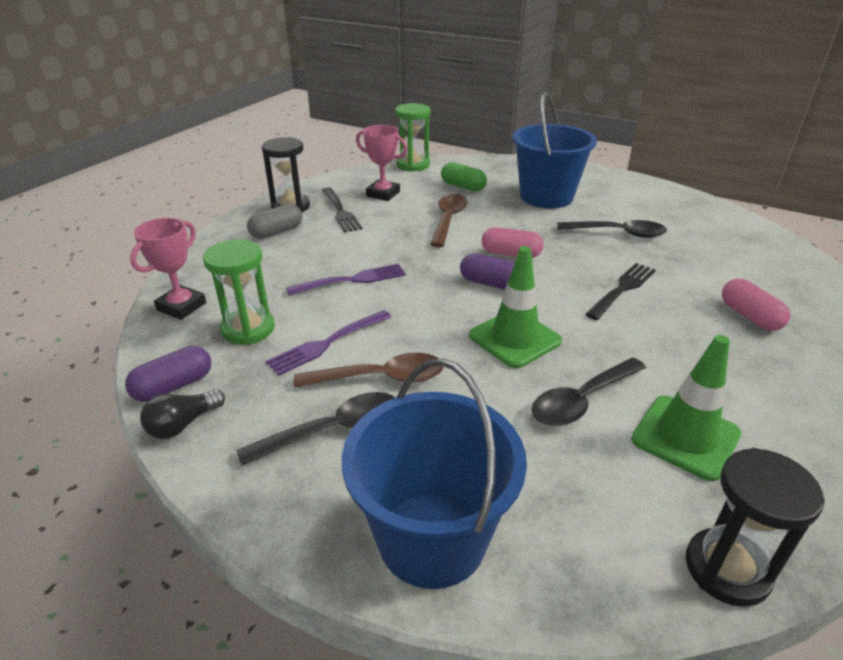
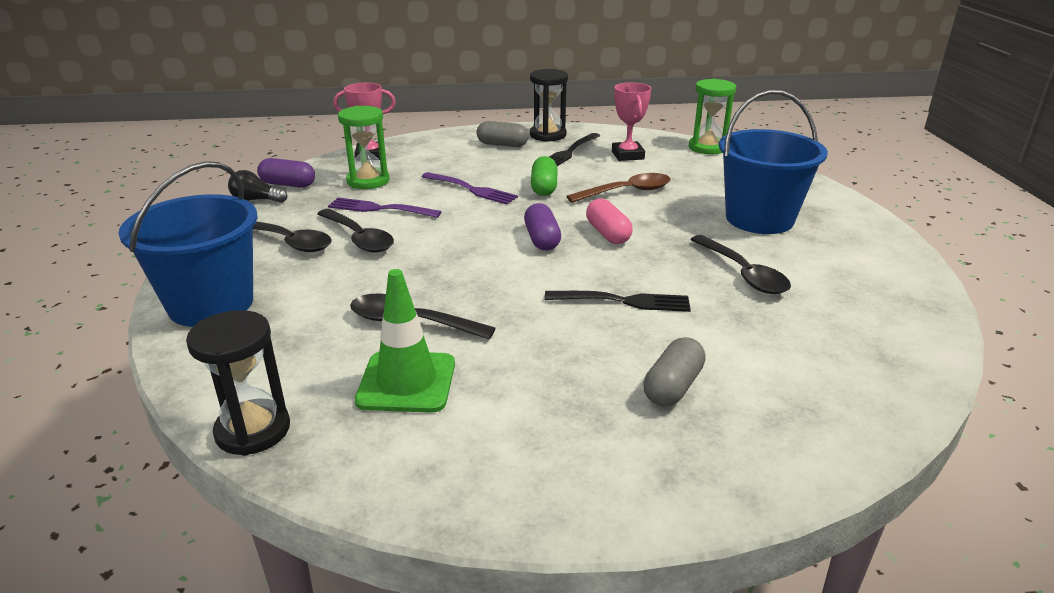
camera: 55 degrees right, 5 degrees down
brown spoon [294,353,443,388] -> black spoon [317,209,394,253]
green capsule [441,162,487,192] -> green capsule moved to [531,156,557,196]
green traffic cone [469,246,562,368] -> none
pink capsule [722,279,790,331] -> grey capsule [643,337,706,407]

